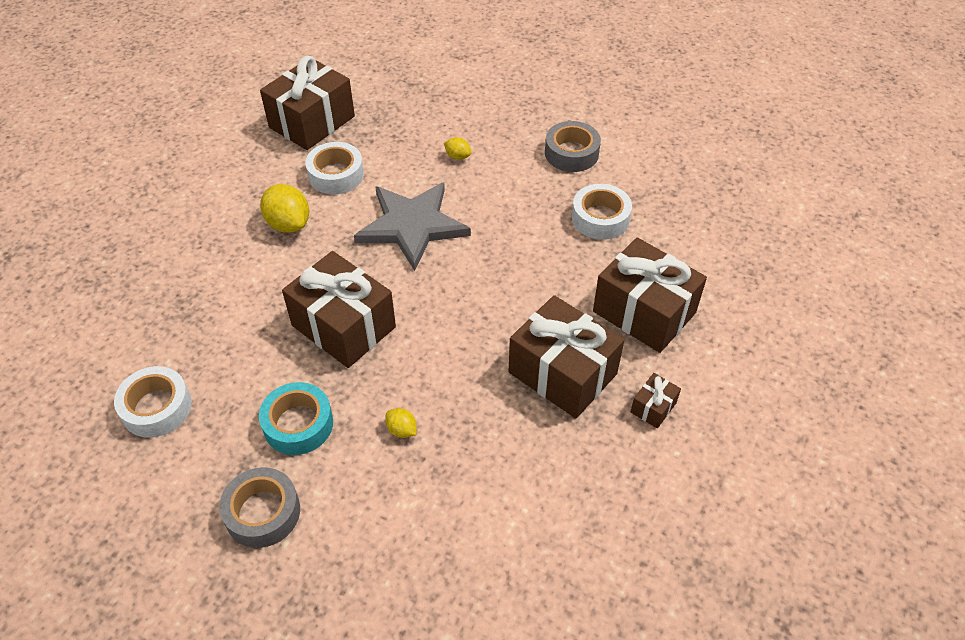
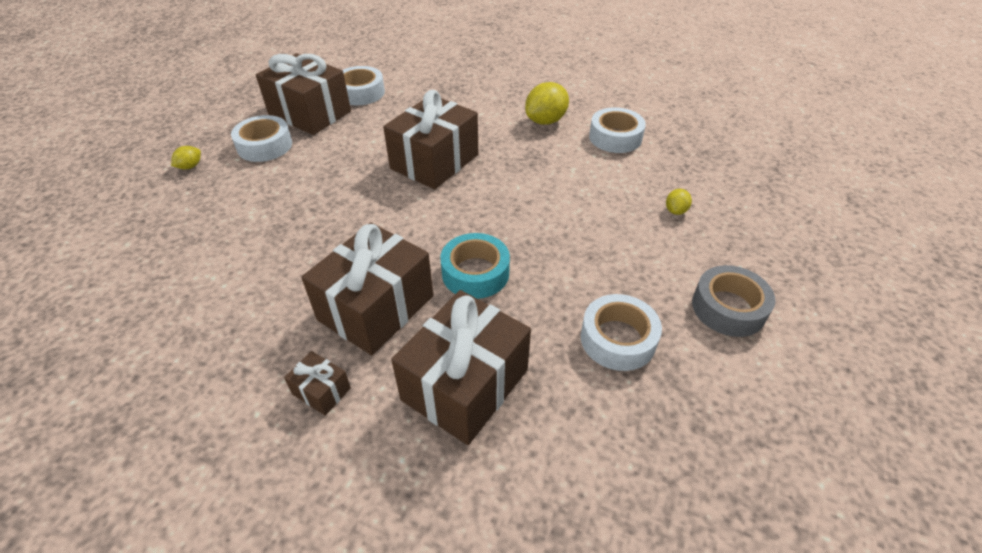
camera: 85 degrees right, 5 degrees down
grey tape [219,467,300,548] -> white tape [231,115,292,162]
turquoise tape [259,382,333,455] -> turquoise tape moved to [440,233,510,299]
brown gift [260,56,355,150] -> brown gift moved to [256,53,351,135]
grey star [354,182,471,271] -> none
yellow lemon [385,408,417,438] -> yellow lemon moved to [171,146,201,169]

